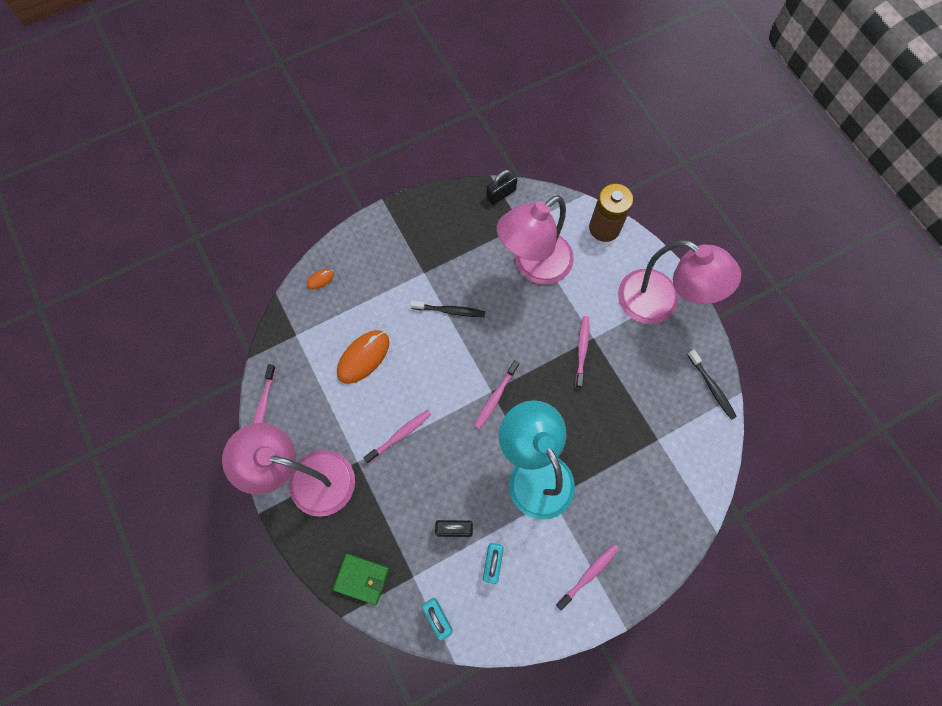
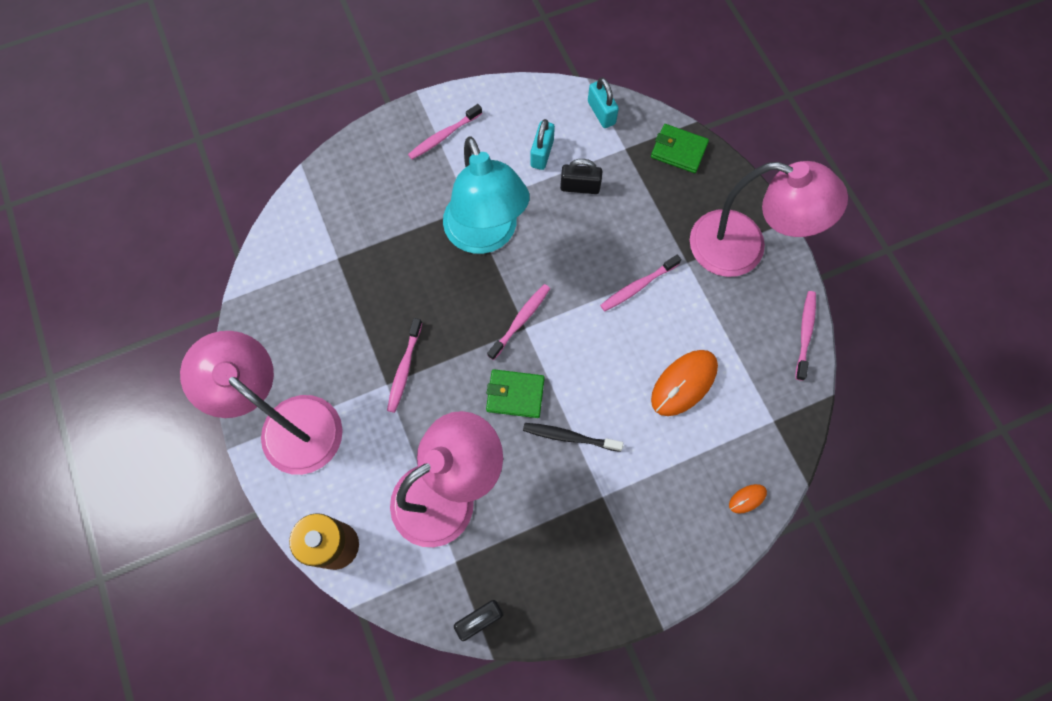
camera: 175 degrees left, 0 degrees up
black toothbrush [687,349,737,420] -> none
none -> green wallet [486,369,545,418]

